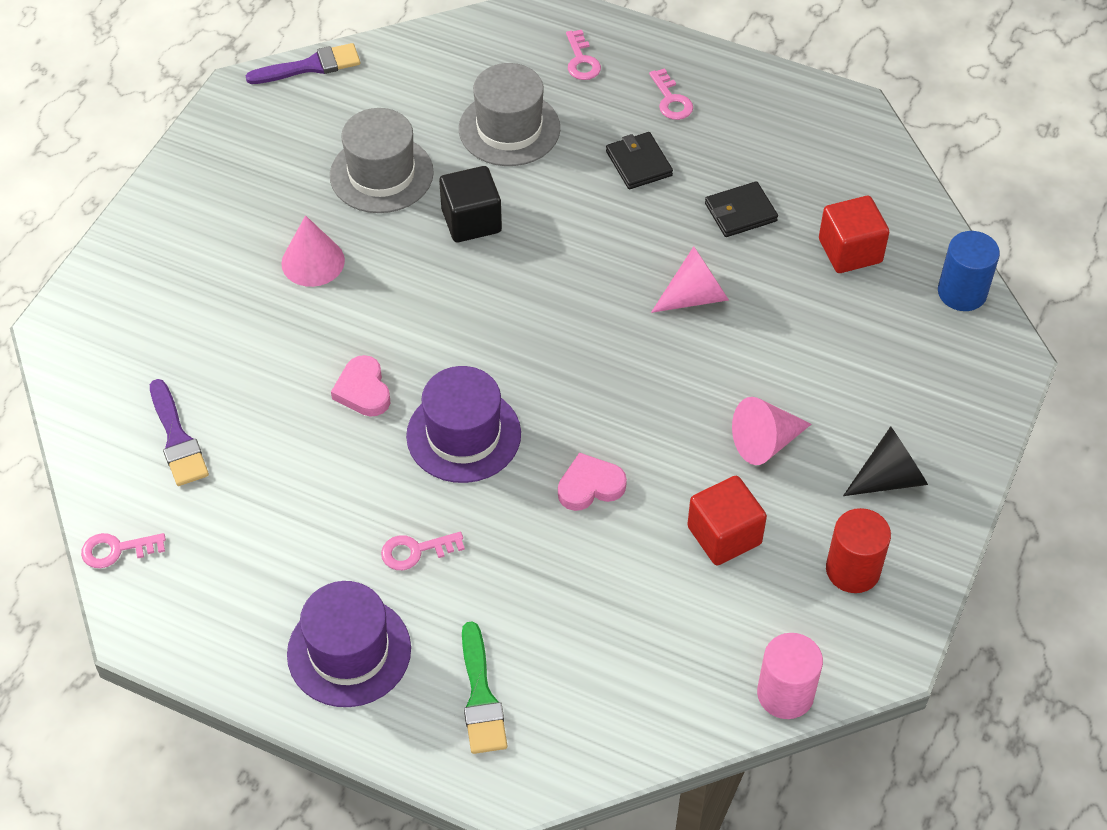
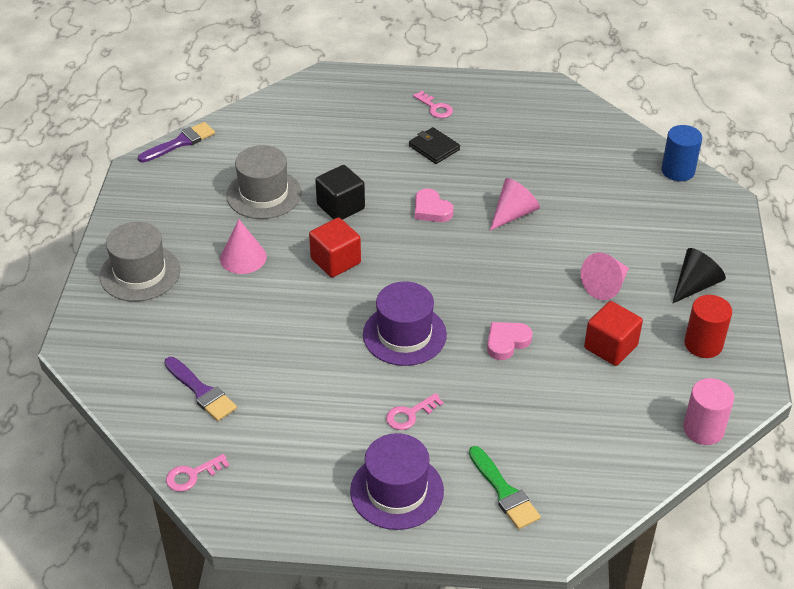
camera: 20 degrees left, 10 degrees down
pink heart [331,355,390,417] -> pink heart moved to [415,188,454,222]
grey hat [459,63,560,166] -> grey hat moved to [100,222,180,301]
pink key [566,30,601,80] -> none
black wallet [705,181,778,237] -> none
red cube [819,196,890,273] -> red cube moved to [309,218,361,278]

